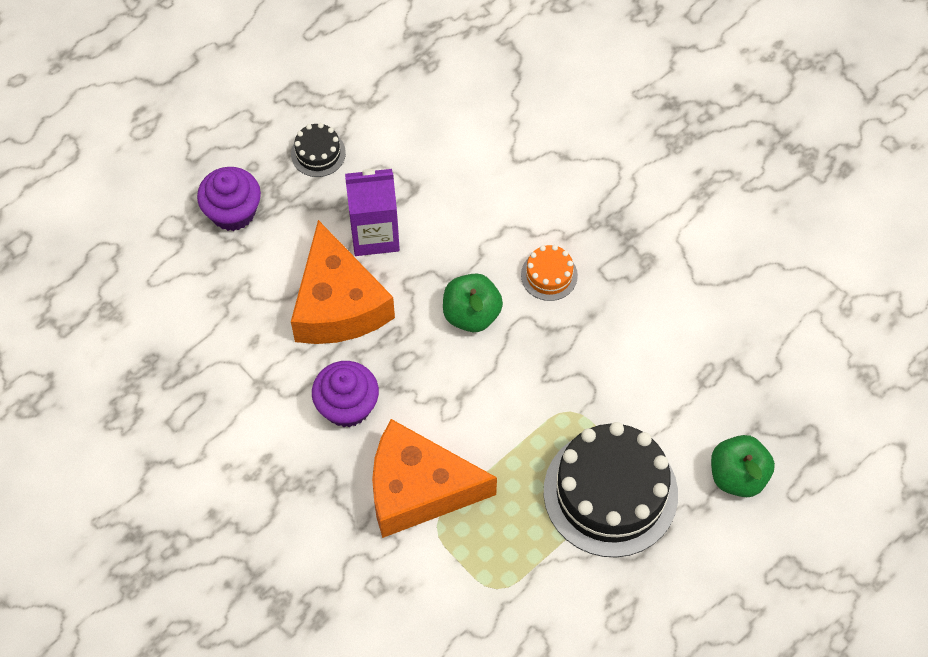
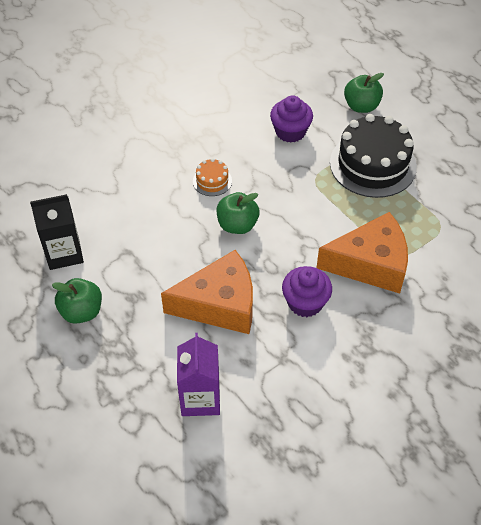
camera: 85 degrees left, 10 degrees down
purple cupcake [197,167,261,231] -> purple cupcake moved to [270,96,313,143]
black cake [291,123,346,177] -> green apple [52,278,102,324]
purple carton [345,169,400,256] -> purple carton moved to [177,333,220,416]
orange cheese [372,419,497,538] -> orange cheese turned 105 degrees counterclockwise [317,212,408,294]
none -> black carton [30,194,84,270]

